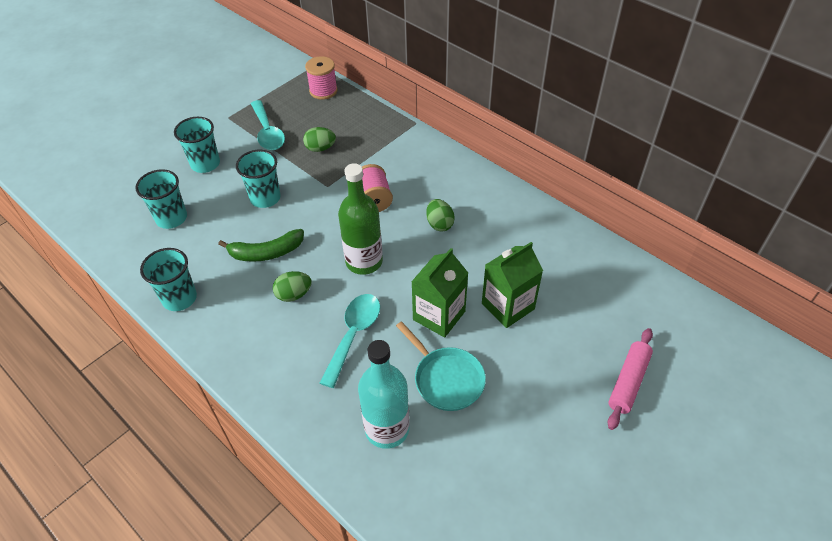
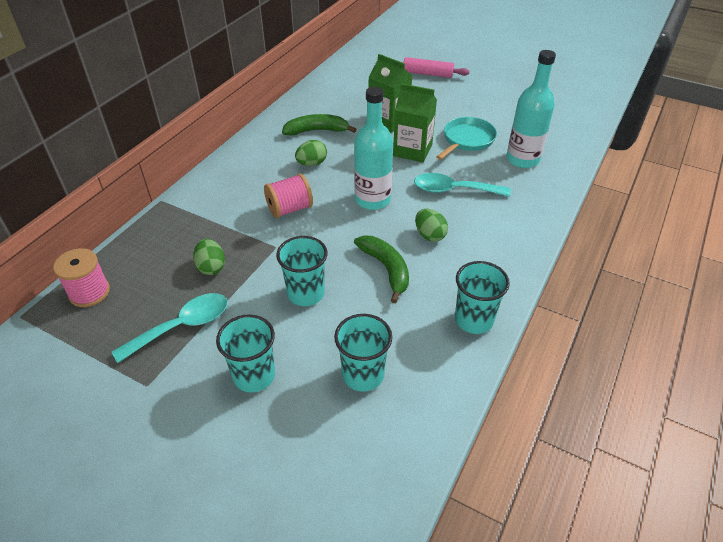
camera: 105 degrees left, 5 degrees down
green bottle [338,163,383,275] -> turquoise bottle [354,87,393,210]
none -> green banana [282,114,357,136]

